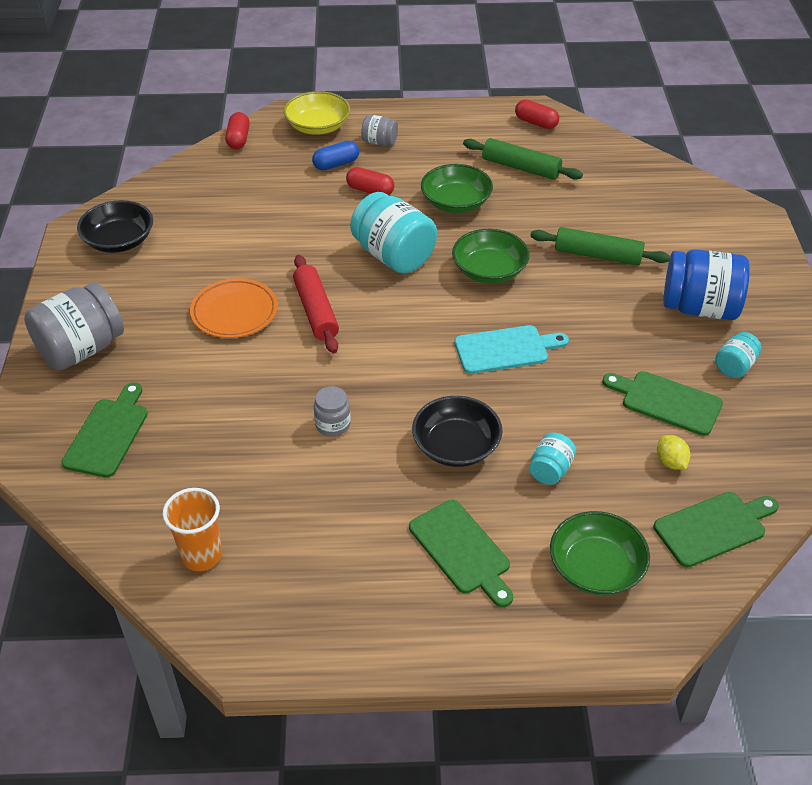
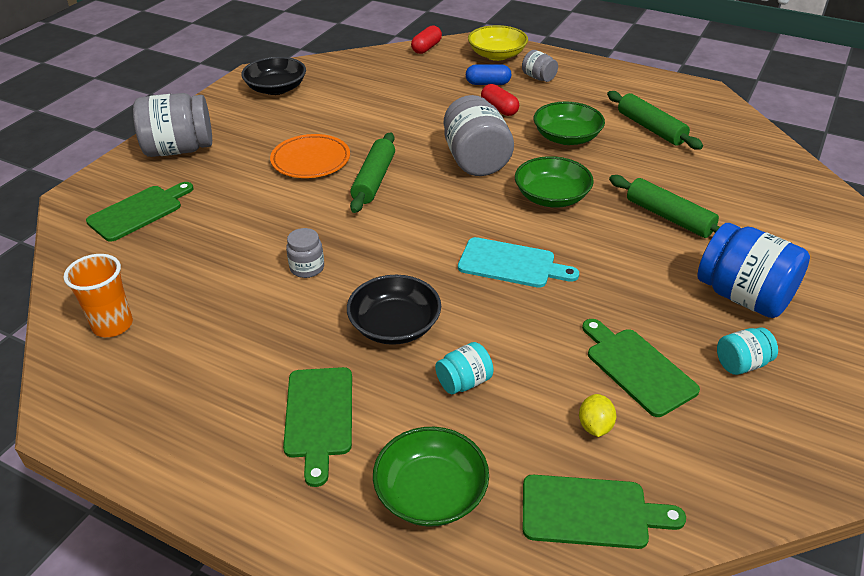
camera: 30 degrees right, 5 degrees down
red rolling pin [293,255,339,354] -> green rolling pin [350,132,395,213]
turquoise jar [350,192,437,274] -> grey jar [444,95,514,176]
red capsule [515,99,559,129] -> none

